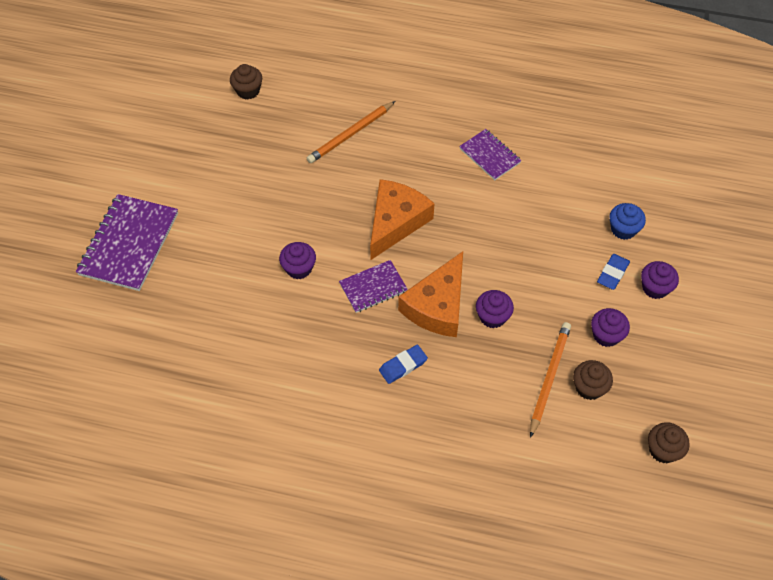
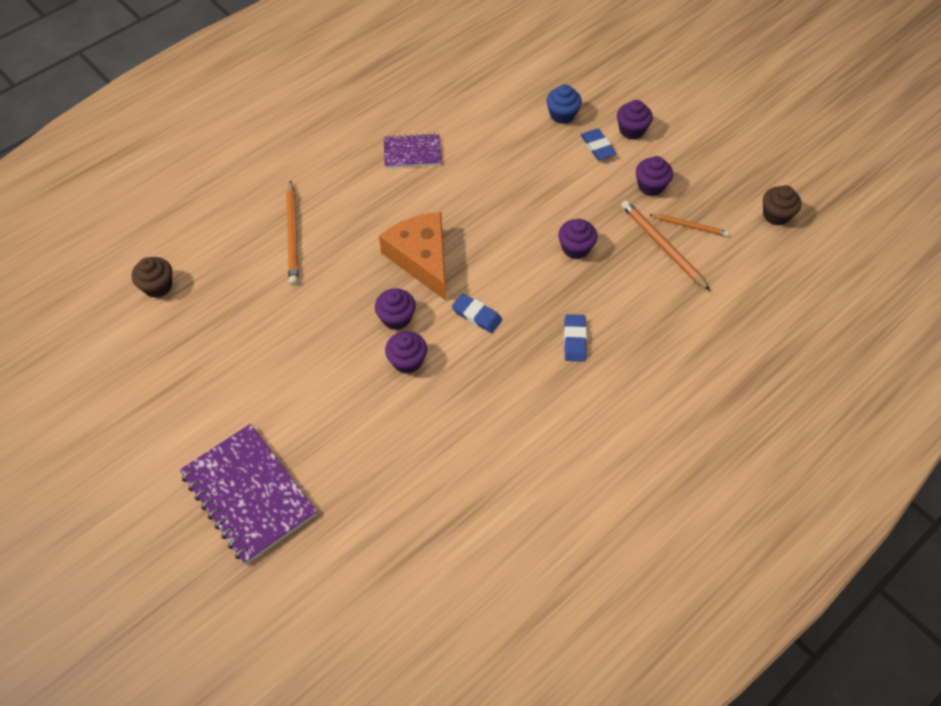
camera: 55 degrees left, 0 degrees up
purple notebook [339,260,408,313] -> blue eraser [452,293,502,333]
orange cheese [398,251,463,337] -> none
brown cupcake [573,360,613,400] -> orange pencil [649,214,729,237]
none -> purple cupcake [375,288,416,330]

